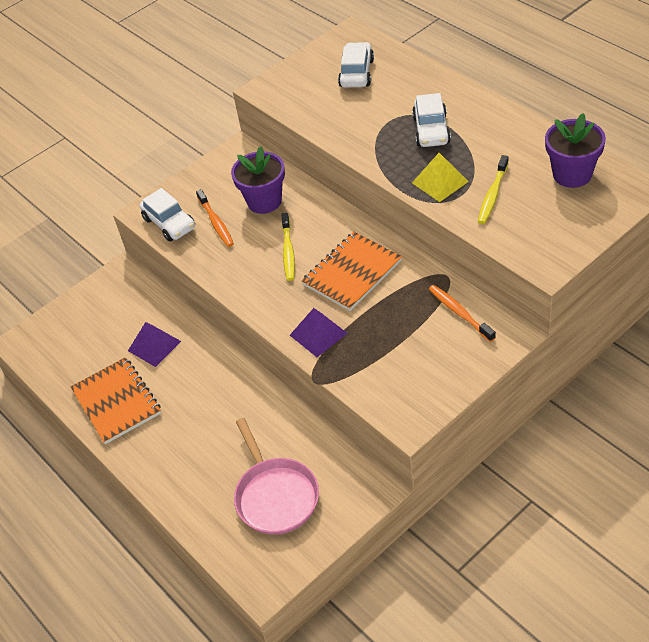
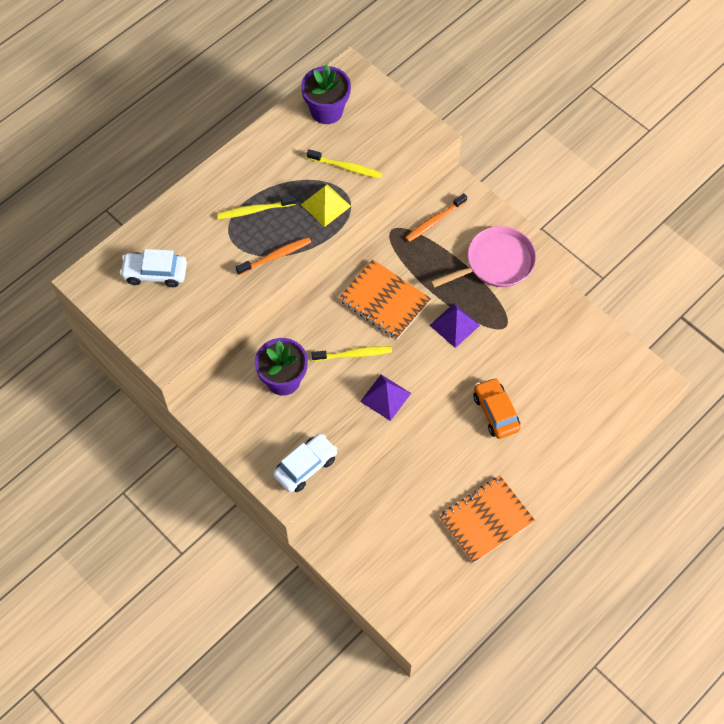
camera: 100 degrees left, 15 degrees up
purple pyramid [128,322,181,367] -> purple pyramid moved to [360,375,411,421]
orange toothbrush [196,189,234,247] -> orange toothbrush moved to [236,237,311,275]
pink pan [234,418,319,535] -> pink pan moved to [430,226,536,288]
white car [412,93,451,147] -> yellow toothbrush [217,195,296,219]
none -> orange car [473,377,520,439]

